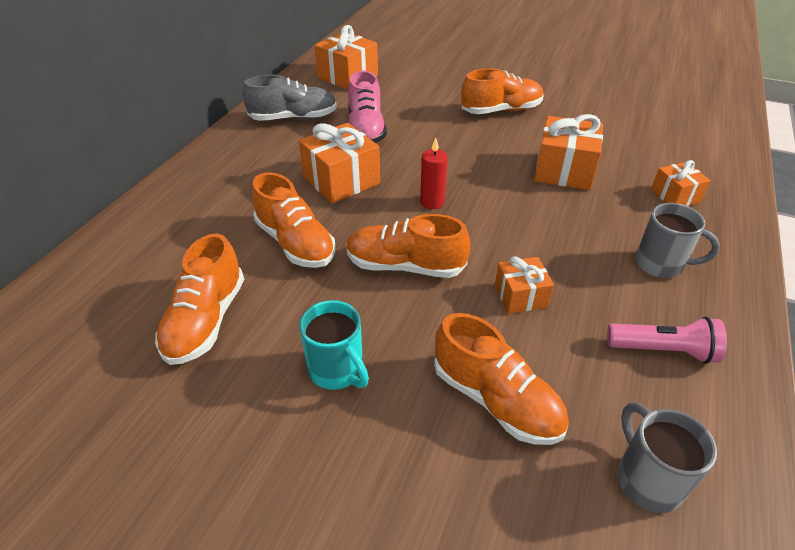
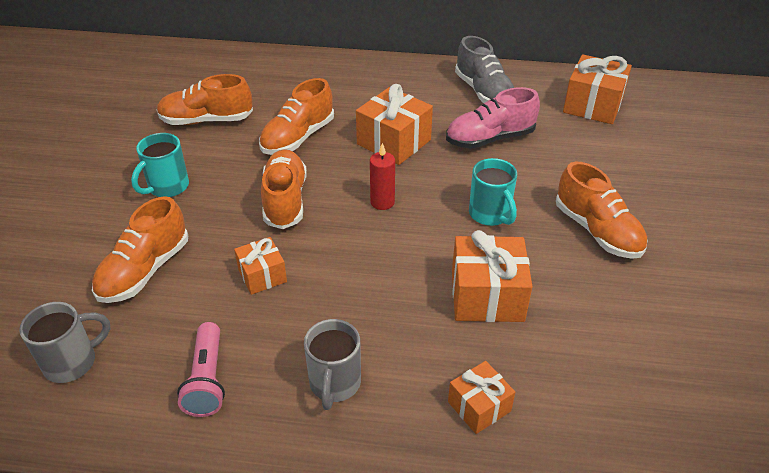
camera: 75 degrees right, 0 degrees up
none -> turquoise mug [469,158,517,226]

